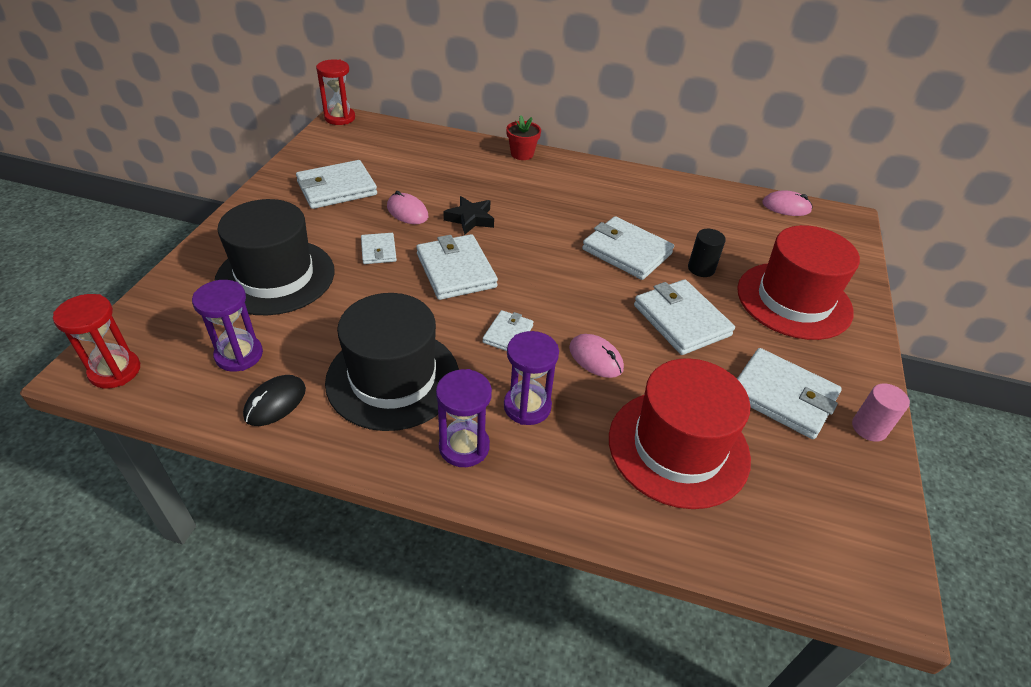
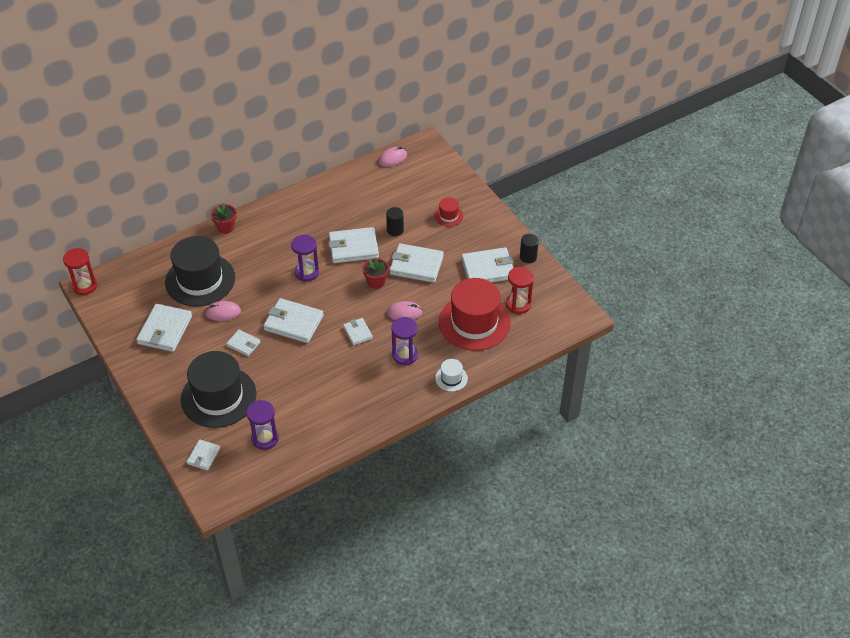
camera: 45 degrees left, 5 degrees up
red hourglass [53,294,140,388] -> red hourglass moved to [506,267,534,314]
black mouse [243,375,306,426] -> none
black hat [325,293,459,431] -> black hat moved to [165,236,235,307]
purple hourglass [436,369,492,467] -> purple hourglass moved to [291,235,319,281]
black star [443,196,494,235] -> none
red hat [737,225,860,340] -> red hat [434,197,463,226], size x0.44
pink cylinder [852,383,910,442] -> black cylinder [520,234,539,263]
none -> white wallet [187,439,220,471]
none -> red flower pot [362,258,389,289]
none -> white hat [435,359,468,392]

